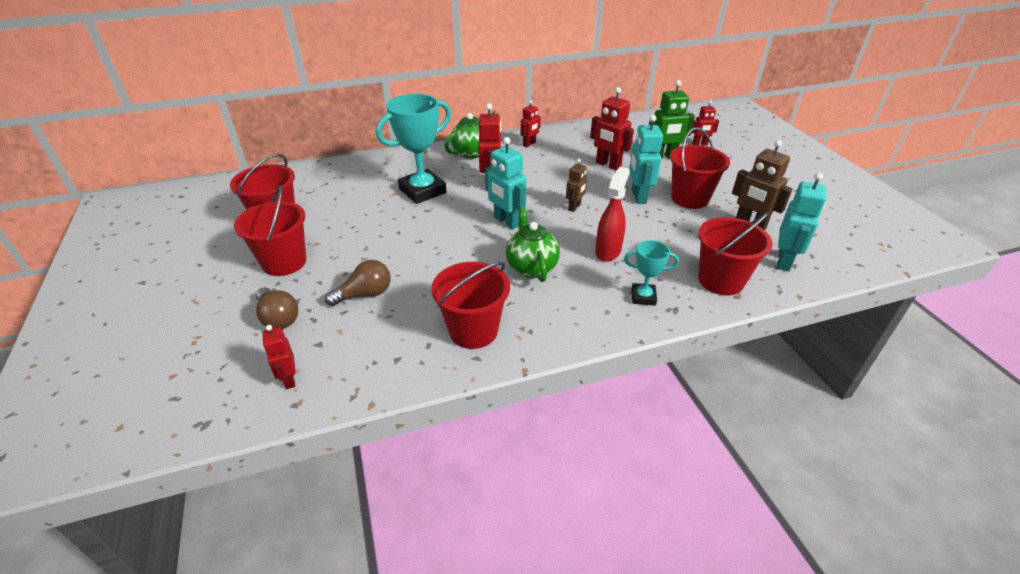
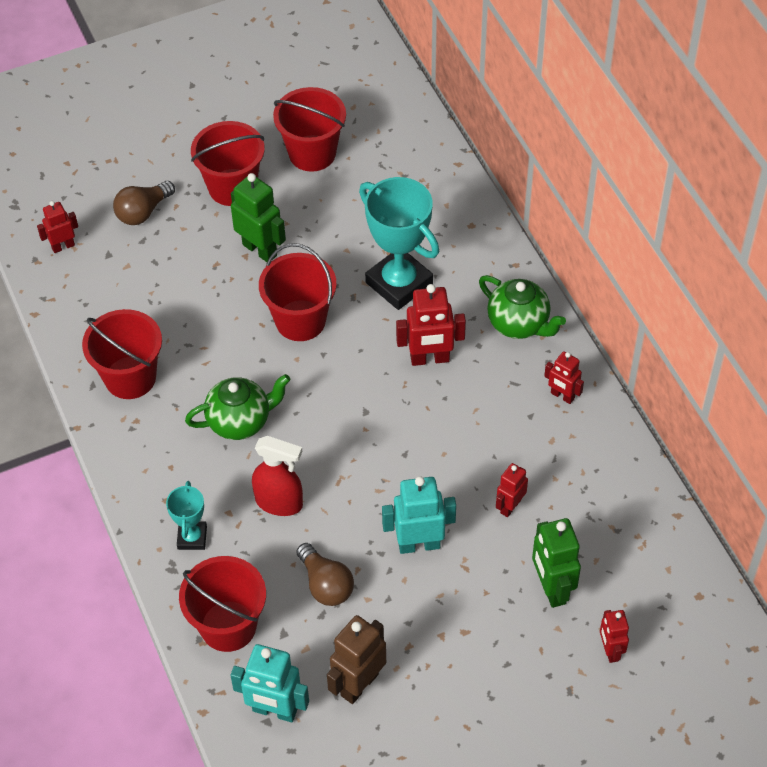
camera: 85 degrees right, 15 degrees up
brown light bulb [325,260,391,306] -> brown light bulb moved to [296,543,354,606]
turquoise robot [485,137,527,230] -> none
brown robot [566,159,587,212] -> none
red robot [590,87,634,170] -> red robot [496,463,528,517], size x0.61
red bucket [670,127,730,209] -> red bucket moved to [259,243,336,341]
none -> green robot [231,173,286,262]

